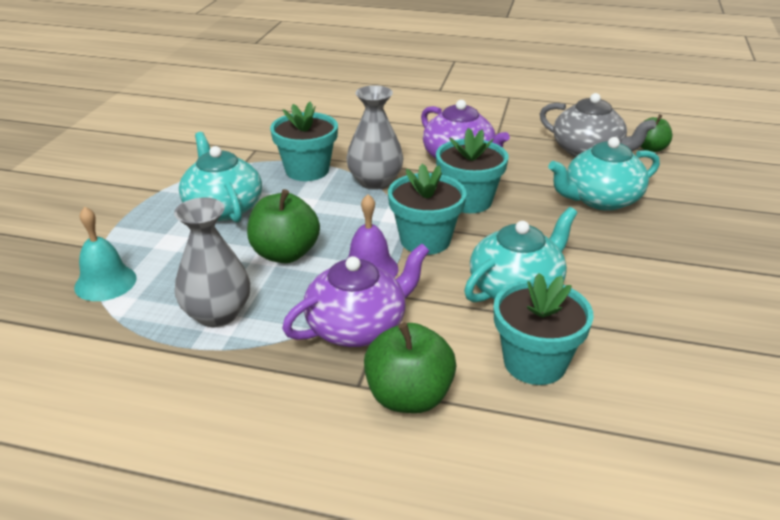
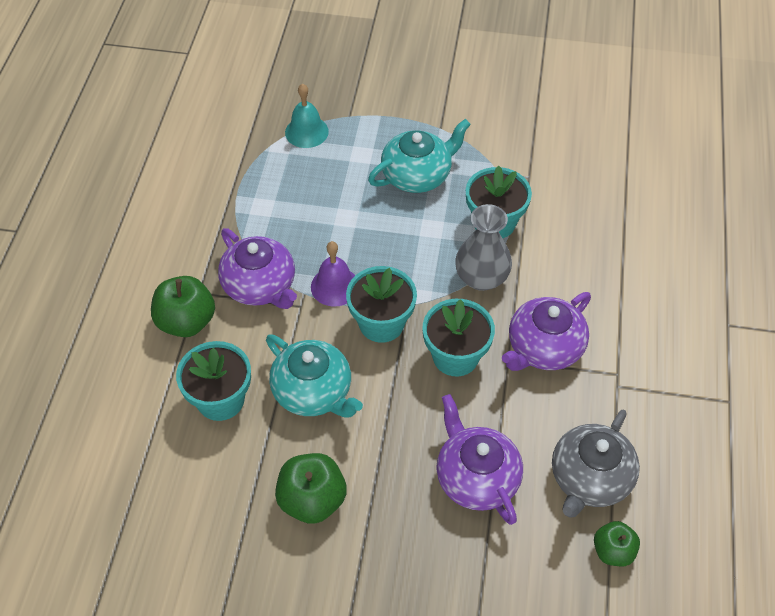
camera: 85 degrees right, 20 degrees up
grey vase [174,198,250,327] -> none
green apple [247,189,320,263] -> green apple moved to [275,453,347,524]
turquoise teapot [548,137,660,211] -> purple teapot [436,394,523,525]

